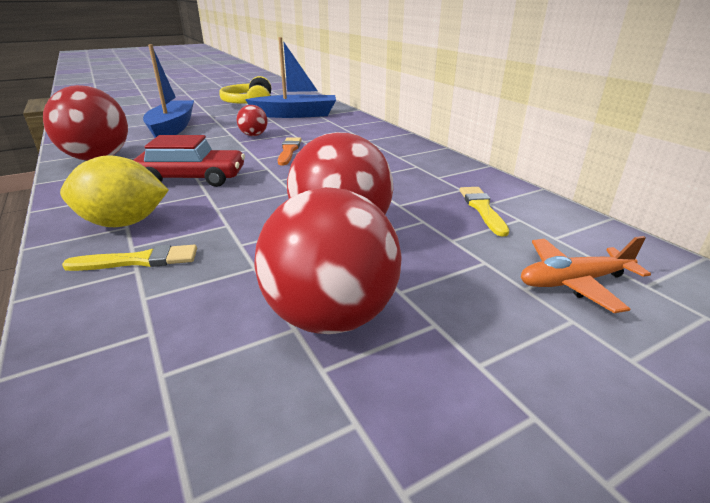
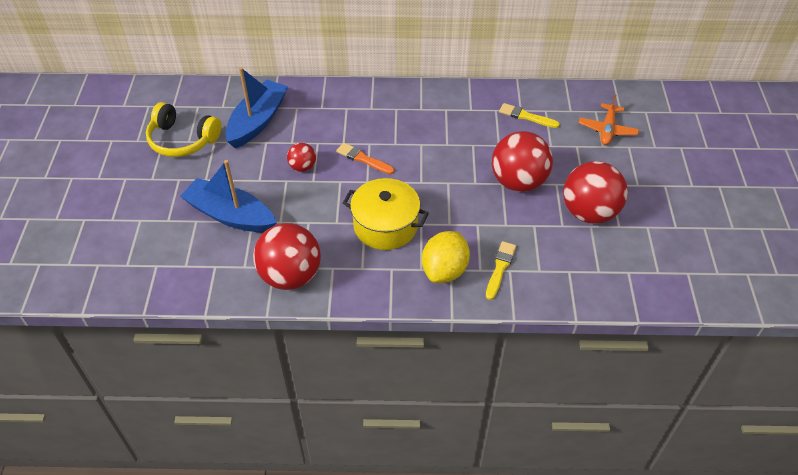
camera: 60 degrees left, 20 degrees up
red car [134,135,245,187] -> yellow pot [343,178,429,250]

